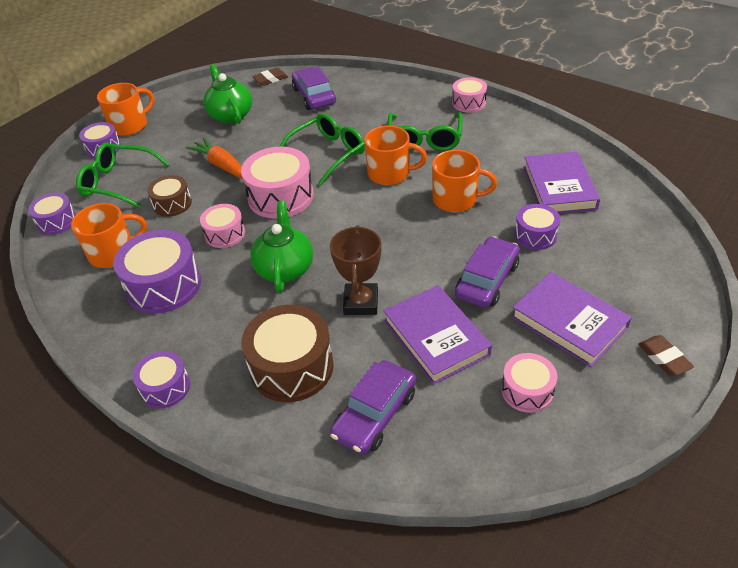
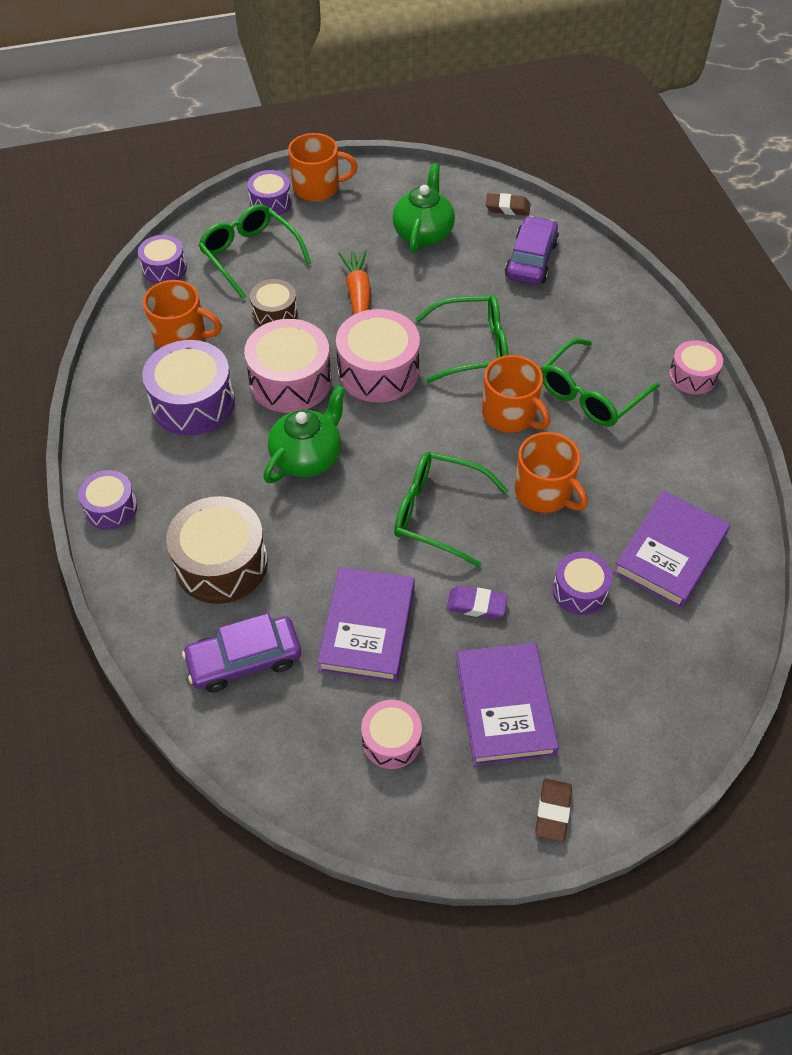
camera: 35 degrees right, 10 degrees up
pink drum [200,204,245,248] -> pink drum [244,319,331,413], size x1.72
brown trophy [330,225,381,315] -> none
purple car [455,236,520,308] -> purple eraser [446,586,508,619]
none -> green glasses [394,452,508,567]

